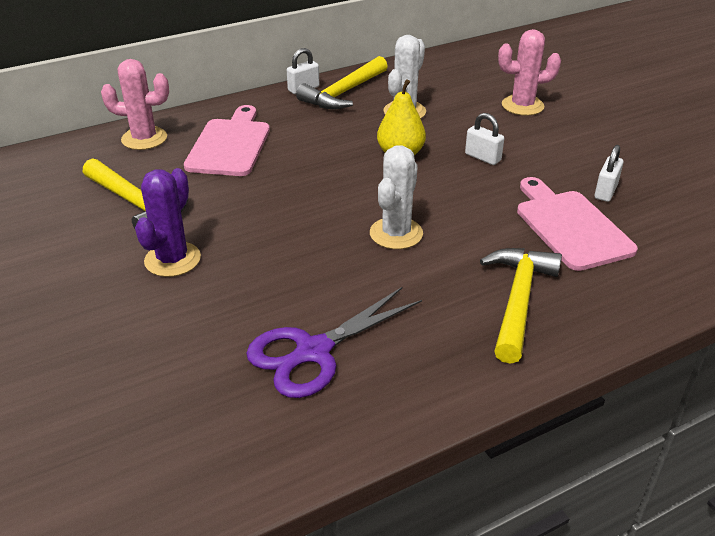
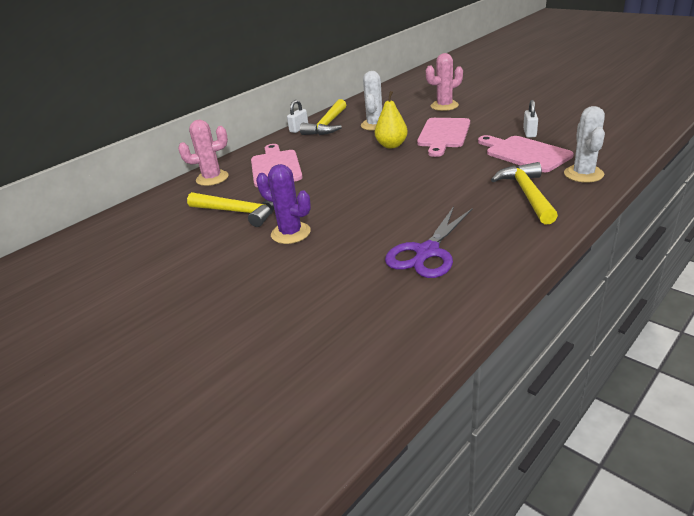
camera: 15 degrees left, 5 degrees down
purple cactus [135,168,201,277] -> purple cactus turned 60 degrees counterclockwise [256,164,311,244]
white cactus [370,145,423,249] -> white cactus moved to [564,106,605,182]
white padlock [465,113,504,165] -> pink cutting board [417,118,470,157]

